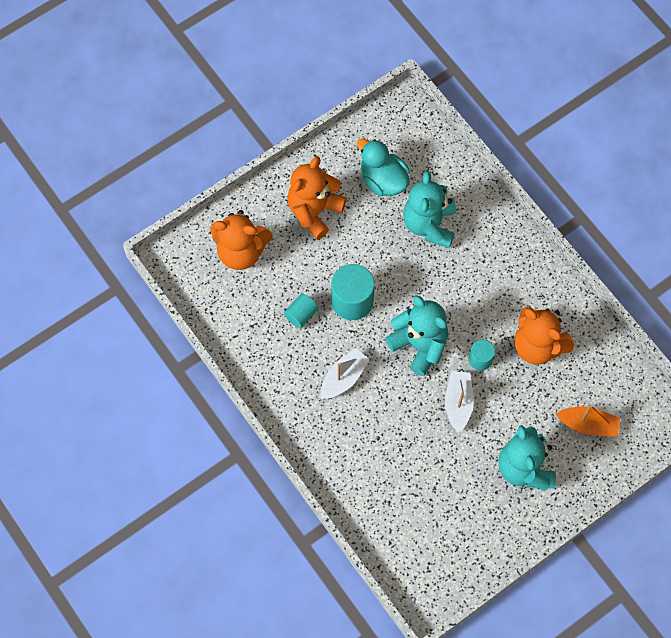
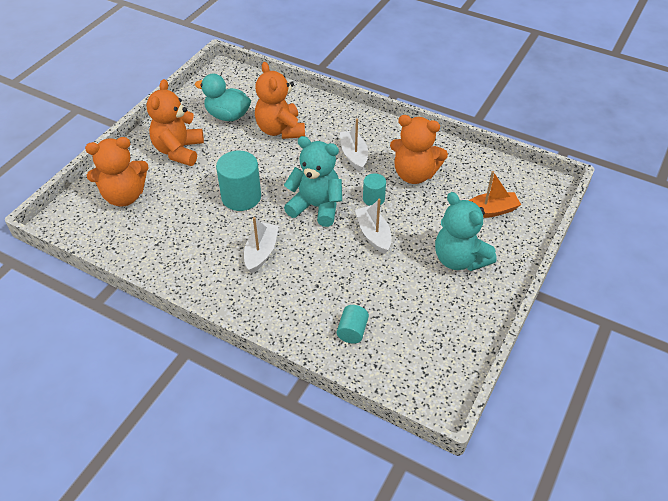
camera: 25 degrees left, 20 degrees down
turquoise cylinder [284,293,319,328] -> turquoise cylinder moved to [337,305,369,344]
turquoise teddy bear [403,171,456,248] -> orange teddy bear [255,62,305,139]
none -> white boat [340,118,368,172]

